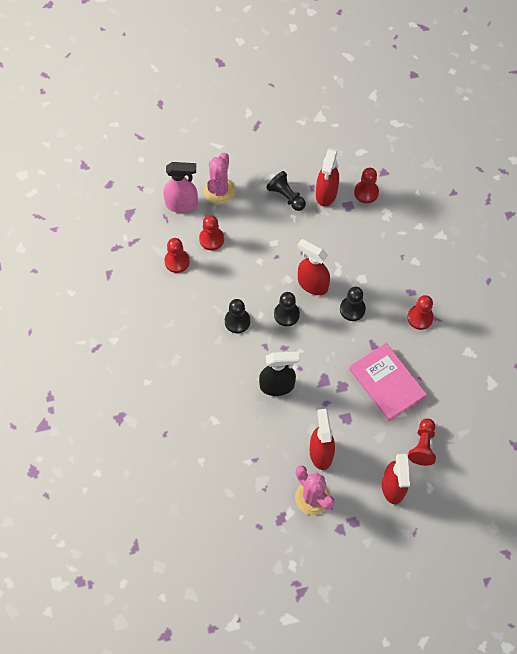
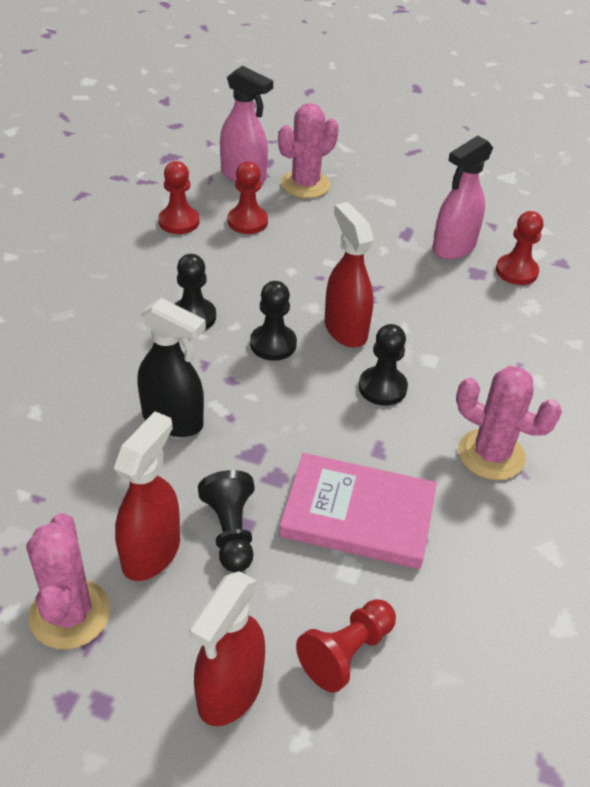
camera: 30 degrees right, 20 degrees down
black pawn [266,171,306,211] -> black pawn moved to [198,470,255,572]
red spray bottle [316,148,339,206] -> pink spray bottle [432,136,493,260]
pink book [349,343,427,421] -> pink book turned 75 degrees counterclockwise [279,453,437,569]
red pawn [407,295,434,330] -> pink cactus [456,366,562,480]

